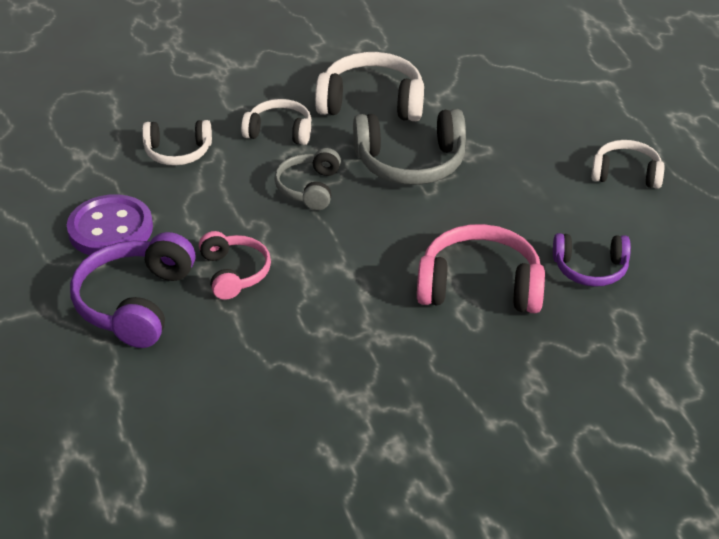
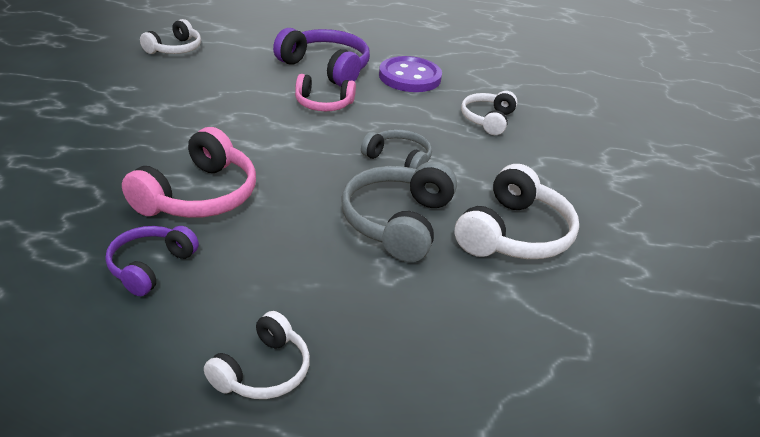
camera: 110 degrees right, 5 degrees down
white headphones [241,99,311,145] -> white headphones moved to [140,19,201,54]

